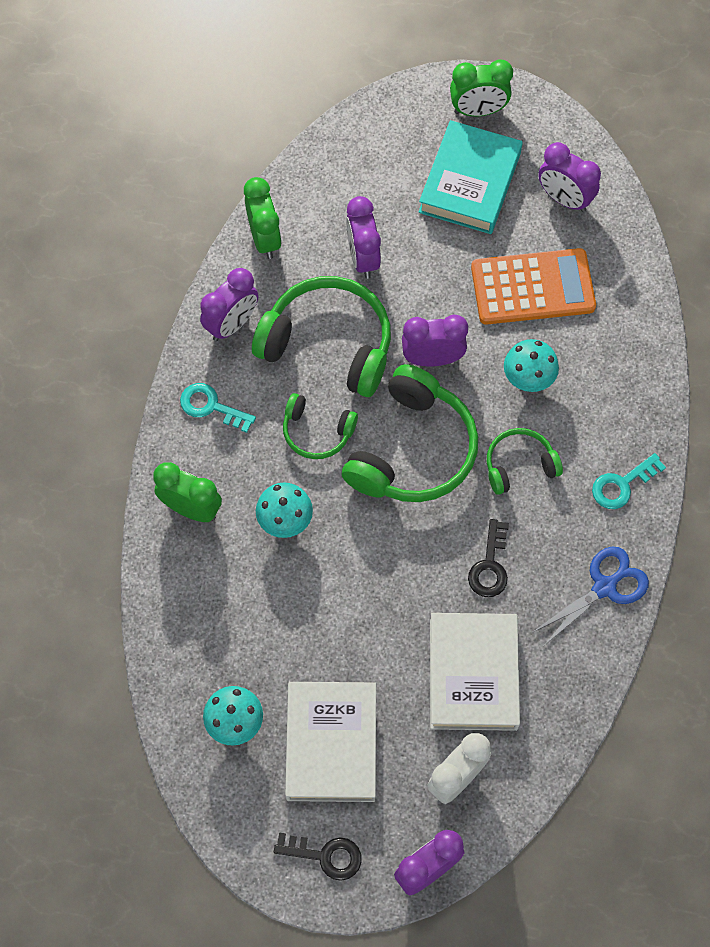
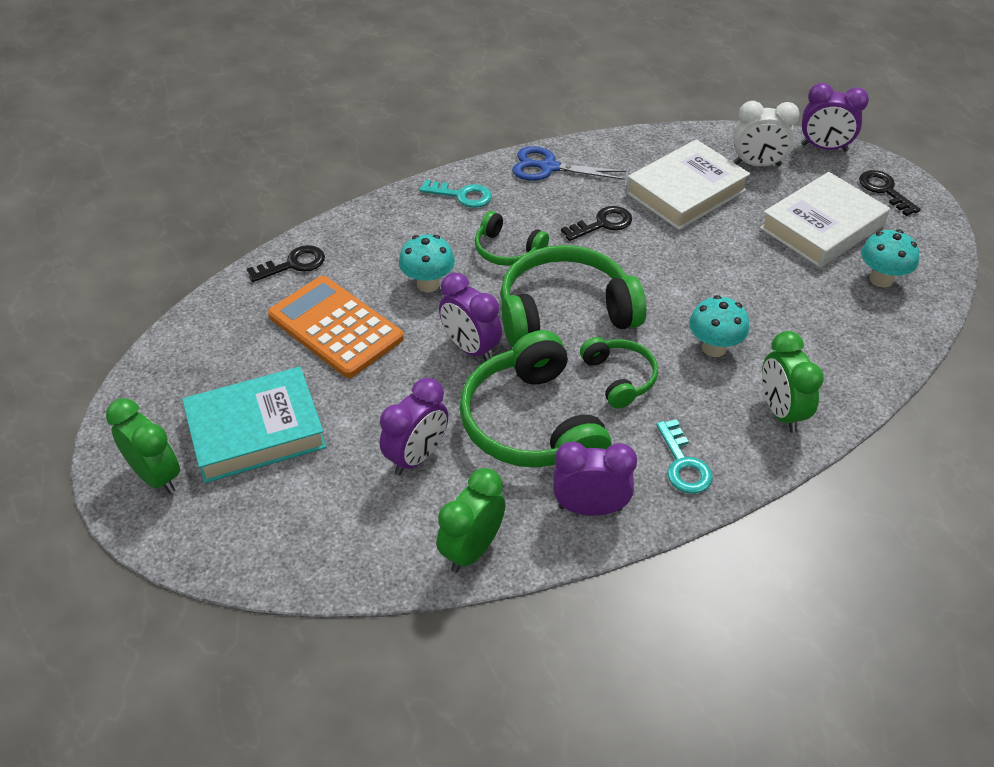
camera: 130 degrees left, 20 degrees down
purple clock [538,142,601,212] -> none
none -> black key [247,245,325,282]

